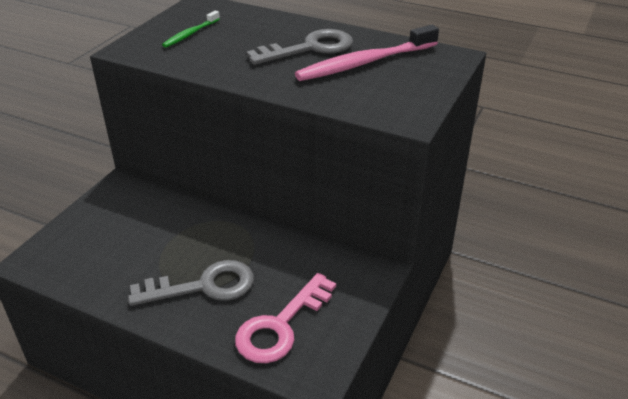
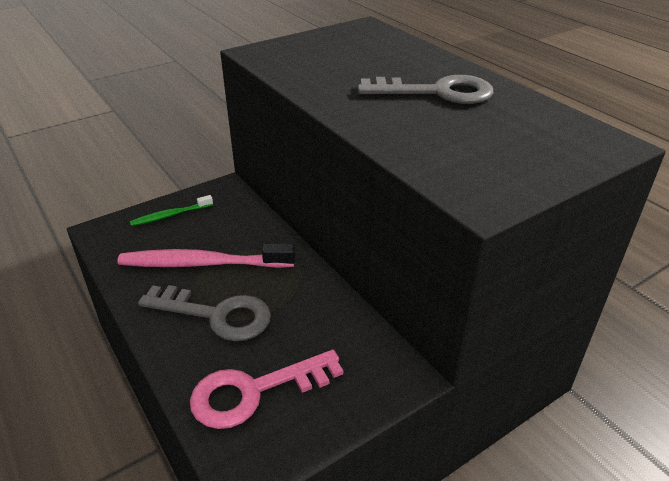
camera: 30 degrees right, 0 degrees up
green toothbrush [162,10,220,48] -> green toothbrush moved to [130,195,213,226]
pink toothbrush [295,25,439,81] -> pink toothbrush moved to [117,244,295,268]

